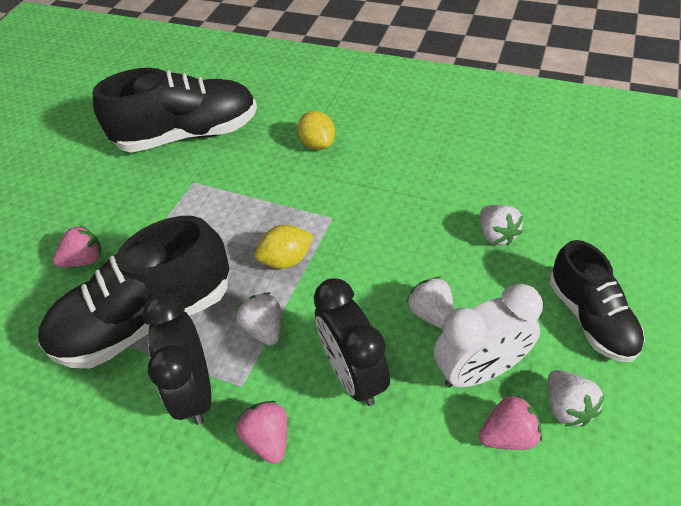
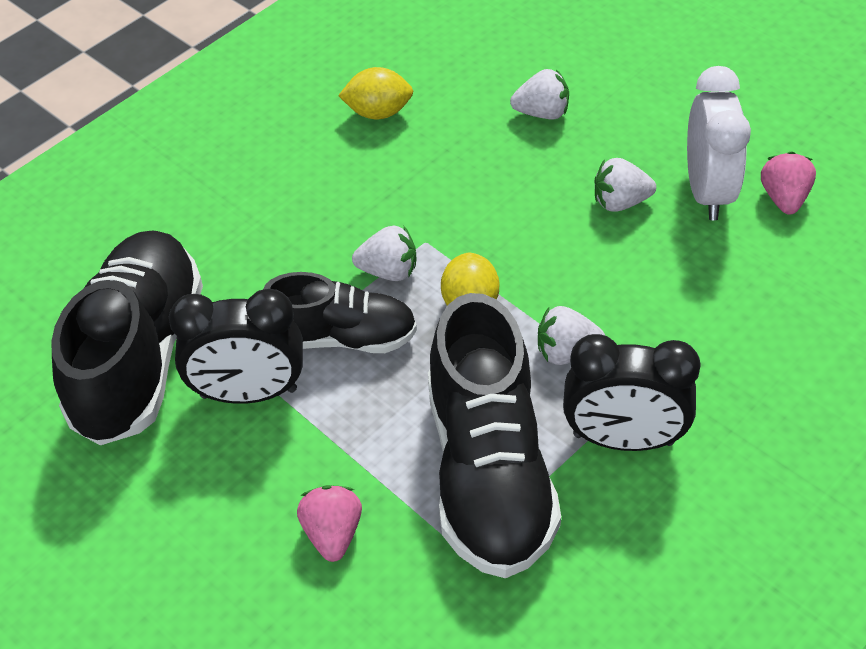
camera: 70 degrees left, 0 degrees up
pink strawberry [236,401,287,464] -> none
yellow lemon [297,111,335,150] -> yellow lemon moved to [338,67,413,119]
black clock [314,278,390,406] -> black clock moved to [169,289,303,404]
white strawberry [548,370,605,426] -> white strawberry moved to [352,226,416,281]
black shoe [549,240,645,362] -> black shoe moved to [263,272,417,353]

